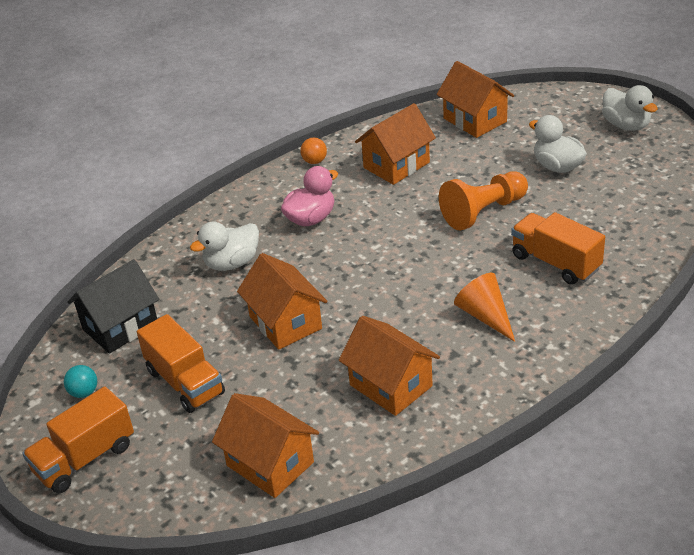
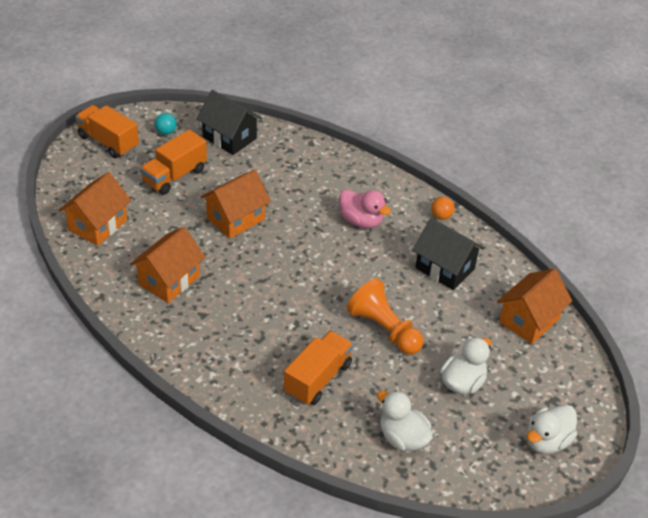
camera: 75 degrees right, 5 degrees up
white duck [190,221,259,271] -> white duck moved to [377,391,433,451]
orange house [355,103,436,185] -> black house [413,218,485,290]
orange cone [454,273,515,342] -> none

